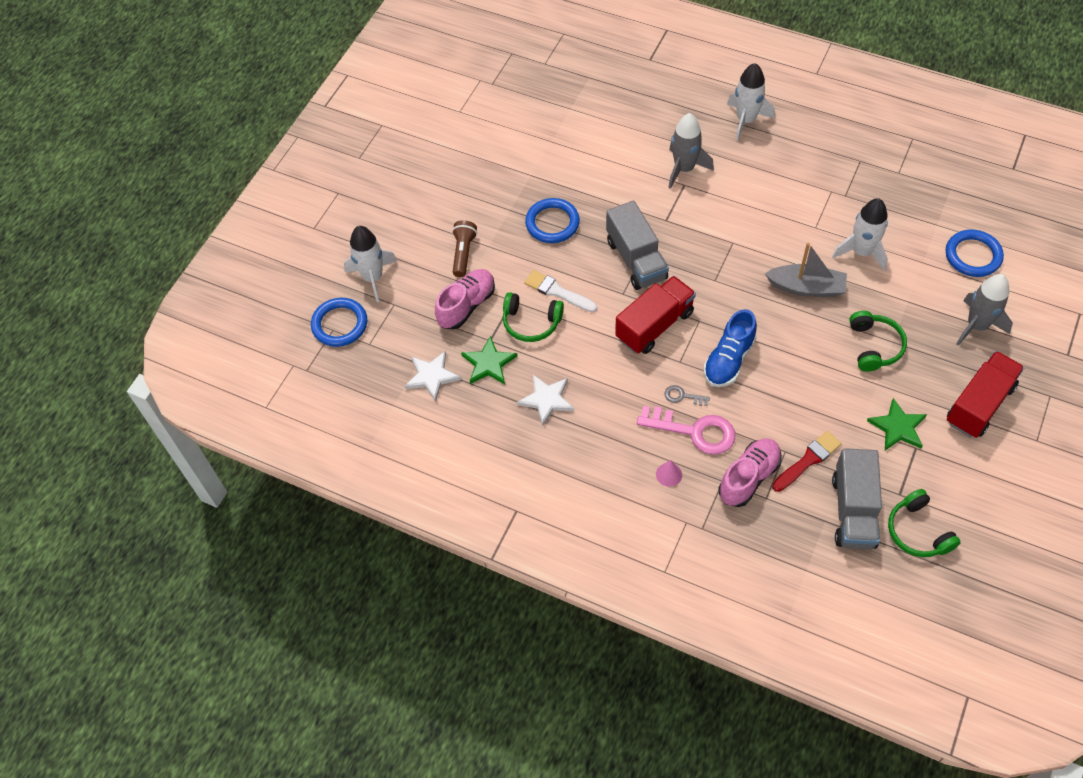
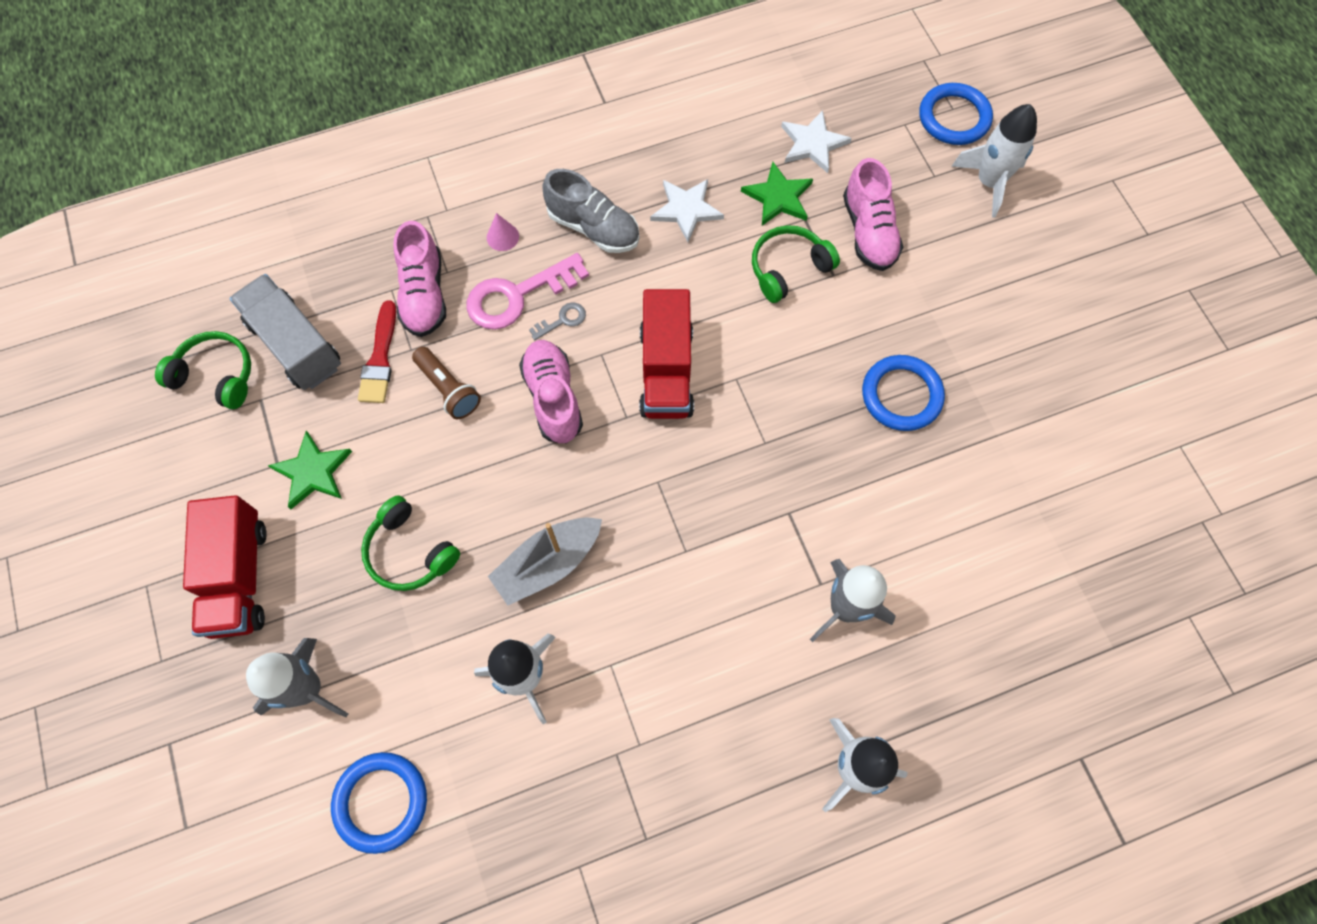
camera: 130 degrees right, 10 degrees up
brown flashlight [452,220,477,277] -> brown flashlight moved to [412,347,481,419]
white brush [524,270,597,312] -> none
grey truck [606,201,669,290] -> none
blue shoe [703,309,757,387] -> pink shoe [519,340,583,444]
none -> grey shoe [542,169,639,253]

